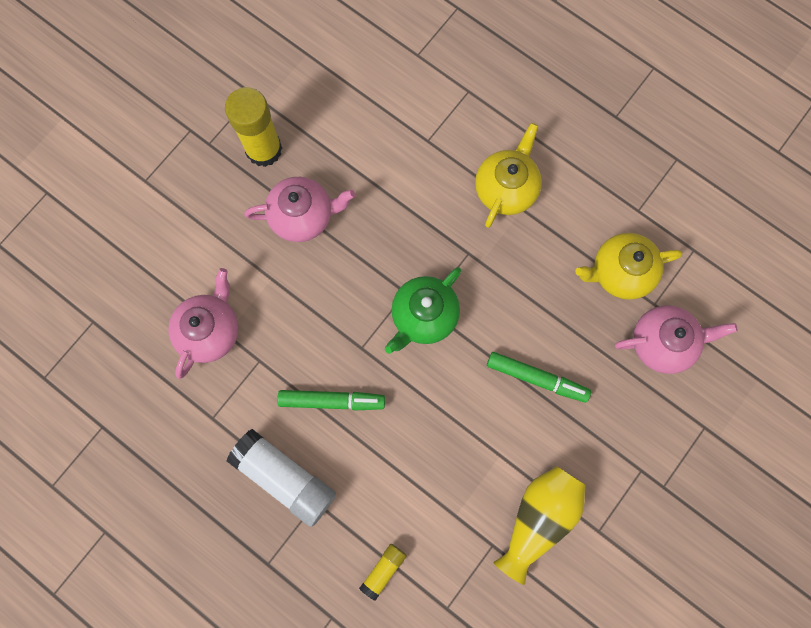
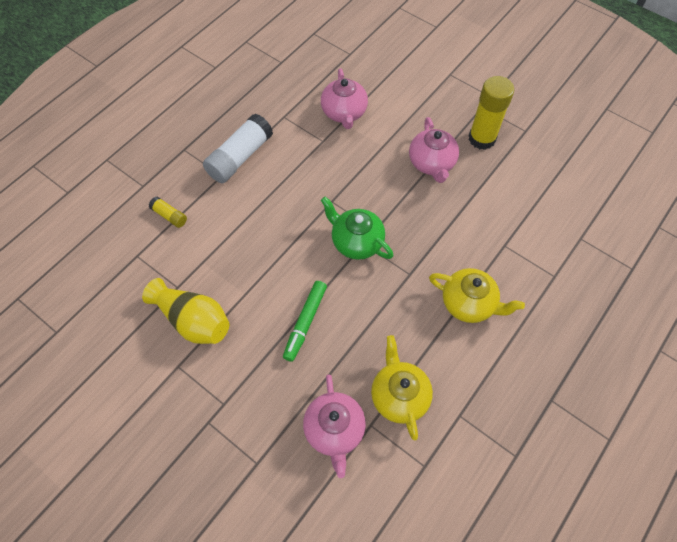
camera: 90 degrees right, 15 degrees down
pink teapot [168,268,239,379] -> pink teapot turned 60 degrees clockwise [321,68,368,129]
green marker [277,390,385,411] -> none

